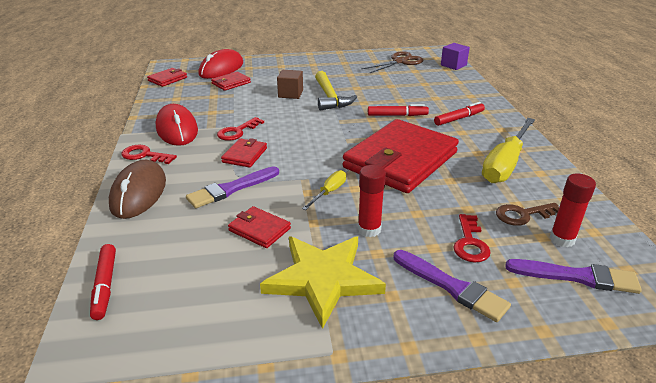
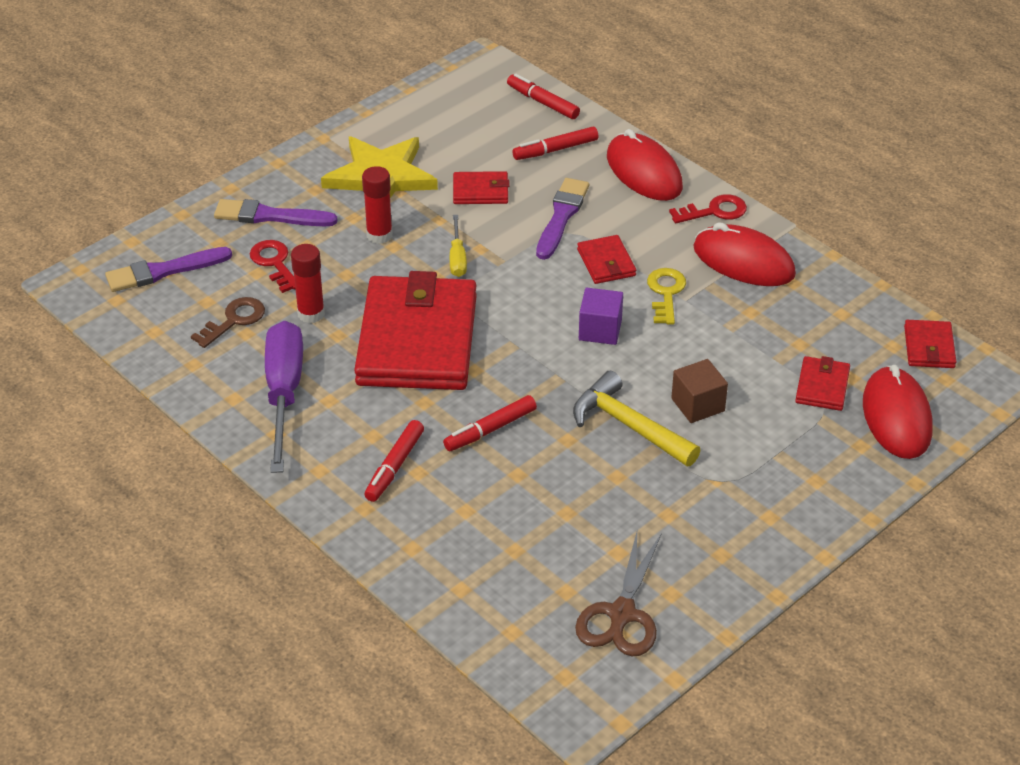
camera: 145 degrees right, 10 degrees up
brown mouse [109,160,166,219] -> red mouse [607,129,683,201]
red key [217,117,264,141] -> yellow key [647,268,686,325]
purple cube [441,43,470,70] -> purple cube moved to [579,288,623,345]
yellow screwdriver [482,118,535,183] -> purple screwdriver [265,321,303,473]
red glue stick [550,173,596,247] -> red glue stick moved to [291,244,325,323]
none -> red marker [512,127,599,160]

